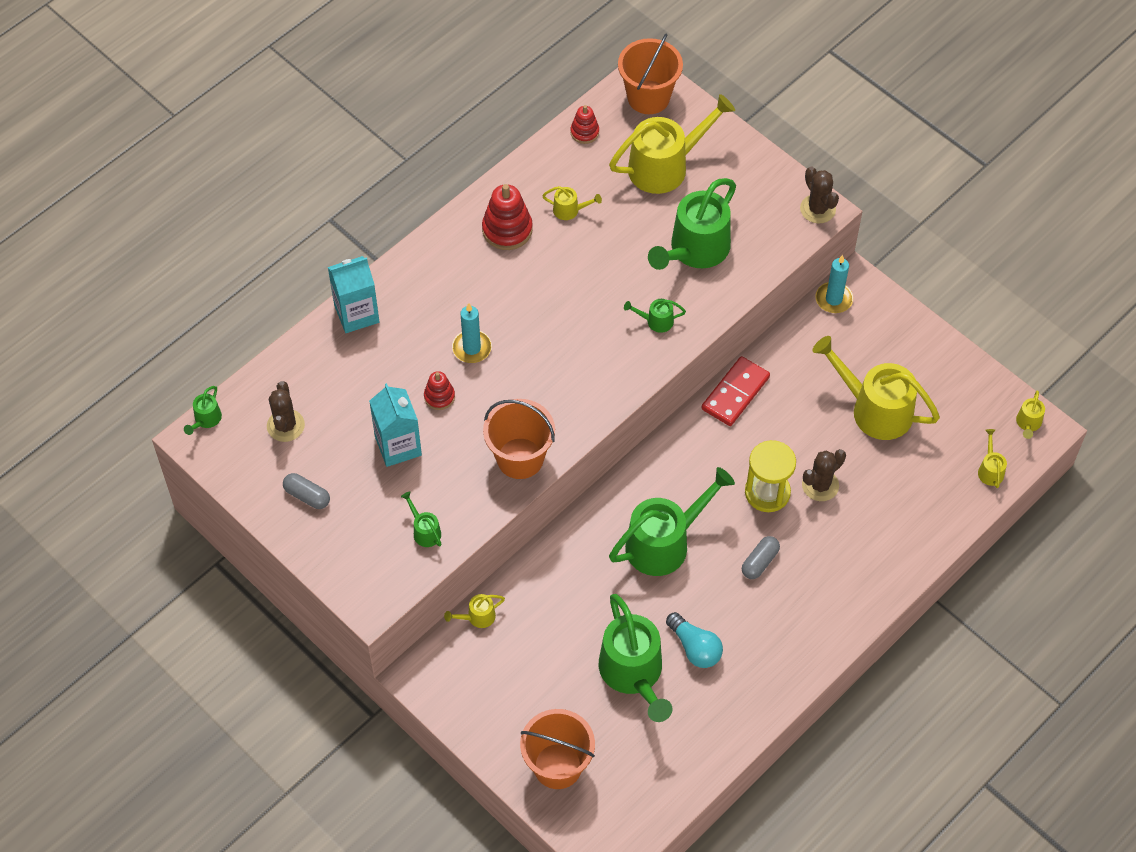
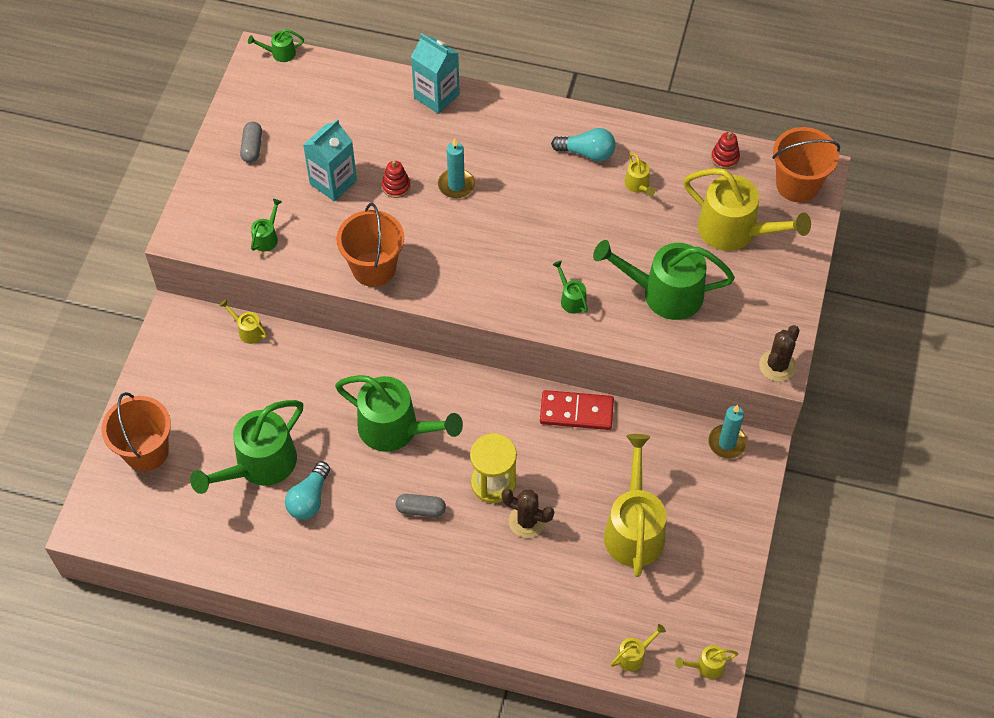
camera: 60 degrees right, 0 degrees up
brown cactus [267,381,305,442] -> none
red stacking toy [482,184,533,250] -> turquoise light bulb [551,128,616,161]

